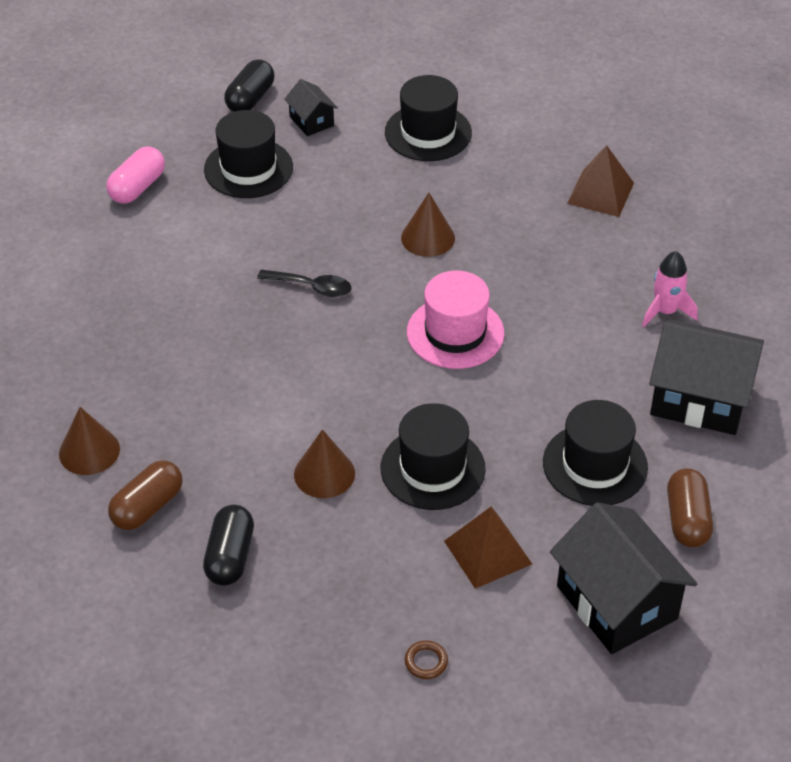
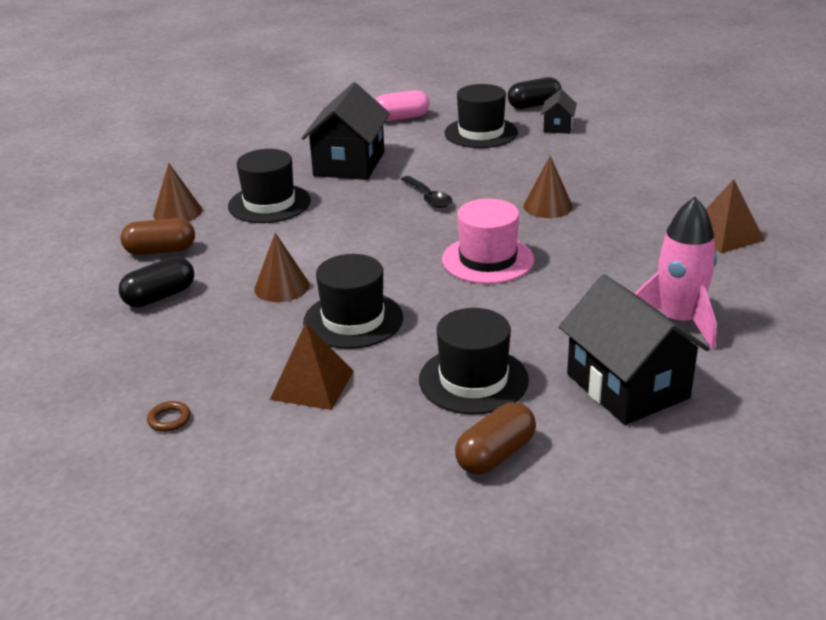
camera: 45 degrees right, 15 degrees down
black hat [385,75,472,161] -> black hat moved to [228,149,311,223]
black house [550,502,697,654] -> black house moved to [301,82,390,180]
pink rocket [642,251,698,327] -> pink rocket [634,197,717,349], size x1.57

